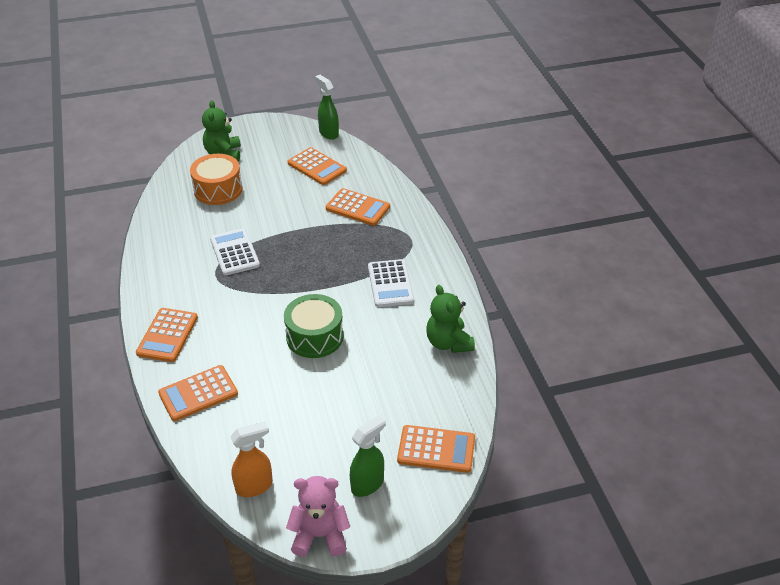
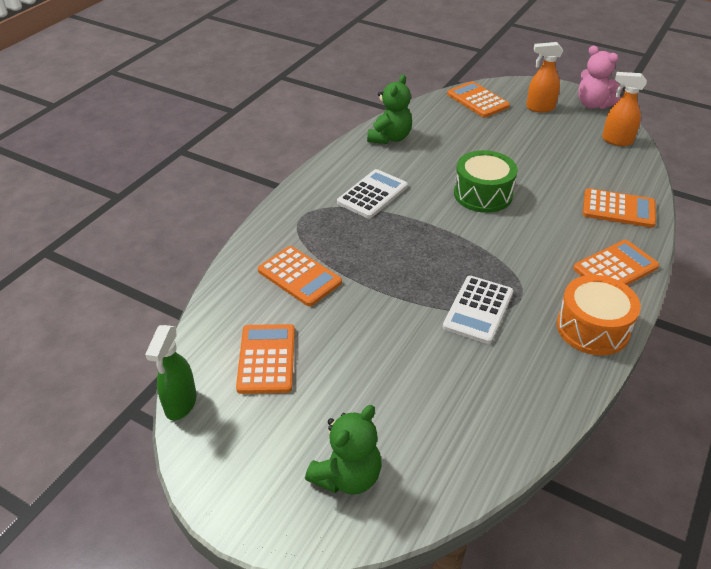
camera: 135 degrees left, 0 degrees up
orange drum [190,154,243,205] -> orange drum moved to [557,275,641,356]
orange calculator [326,188,390,226] -> orange calculator turned 150 degrees clockwise [258,246,342,306]
green spray bottle [350,415,386,497] -> orange spray bottle [526,42,563,112]

